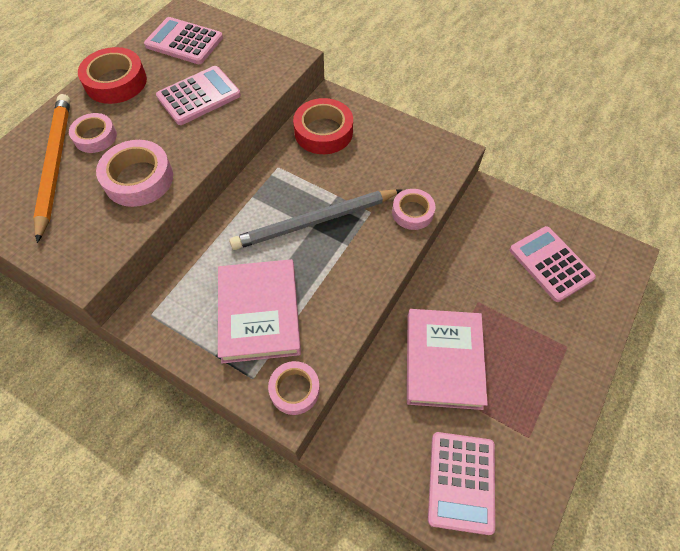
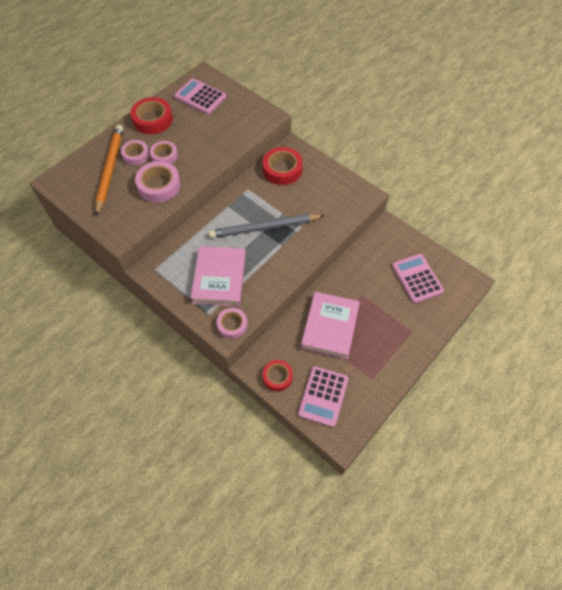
camera: 10 degrees right, 0 degrees up
pink calculator [156,66,241,125] -> none
pink tape [392,189,436,230] -> pink tape moved to [150,141,178,164]
none -> red tape [263,360,293,391]

